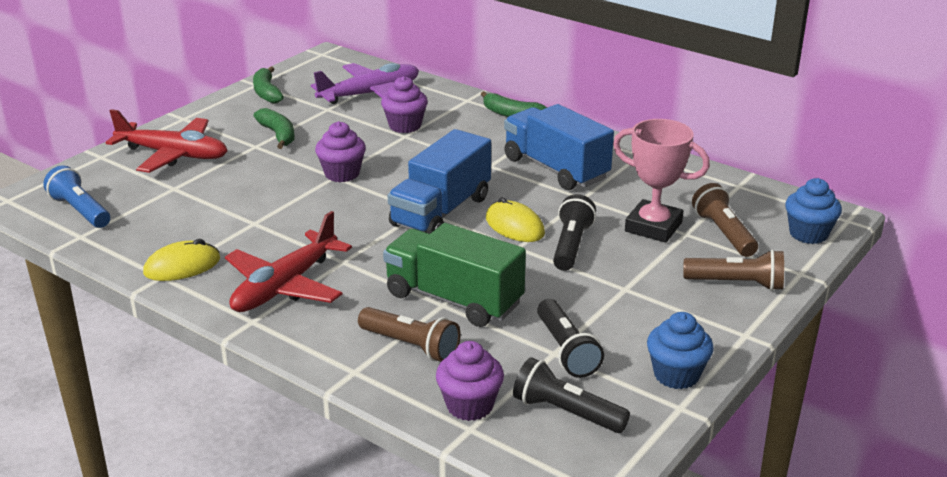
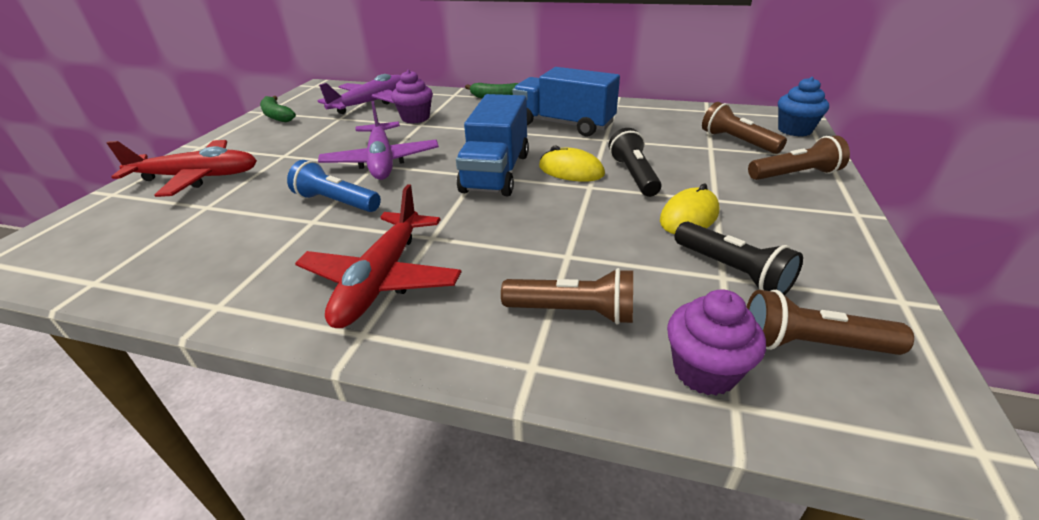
camera: 20 degrees left, 5 degrees up
blue flashlight [43,165,110,228] -> blue flashlight moved to [287,160,381,212]
yellow mouse [143,239,220,281] -> yellow mouse moved to [660,183,719,234]
green banana [253,108,295,149] -> none
purple cupcake [315,121,366,182] -> purple plane [318,101,439,180]
green truck [383,223,526,327] -> none
black flashlight [513,357,630,433] -> brown flashlight [747,290,914,355]
pink trophy [613,119,710,242] -> none
blue cupcake [647,312,714,389] -> none

